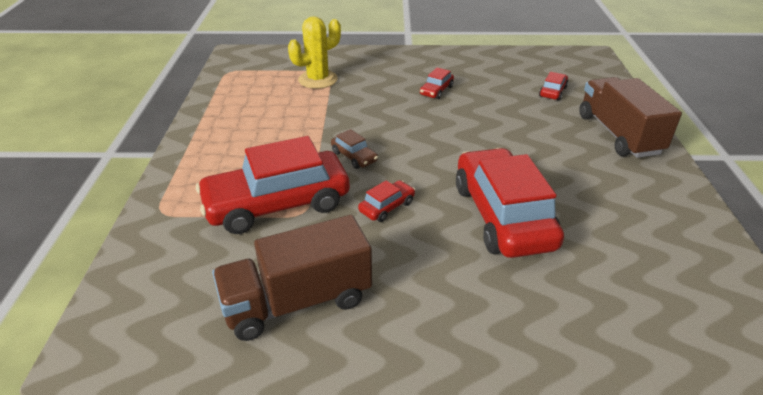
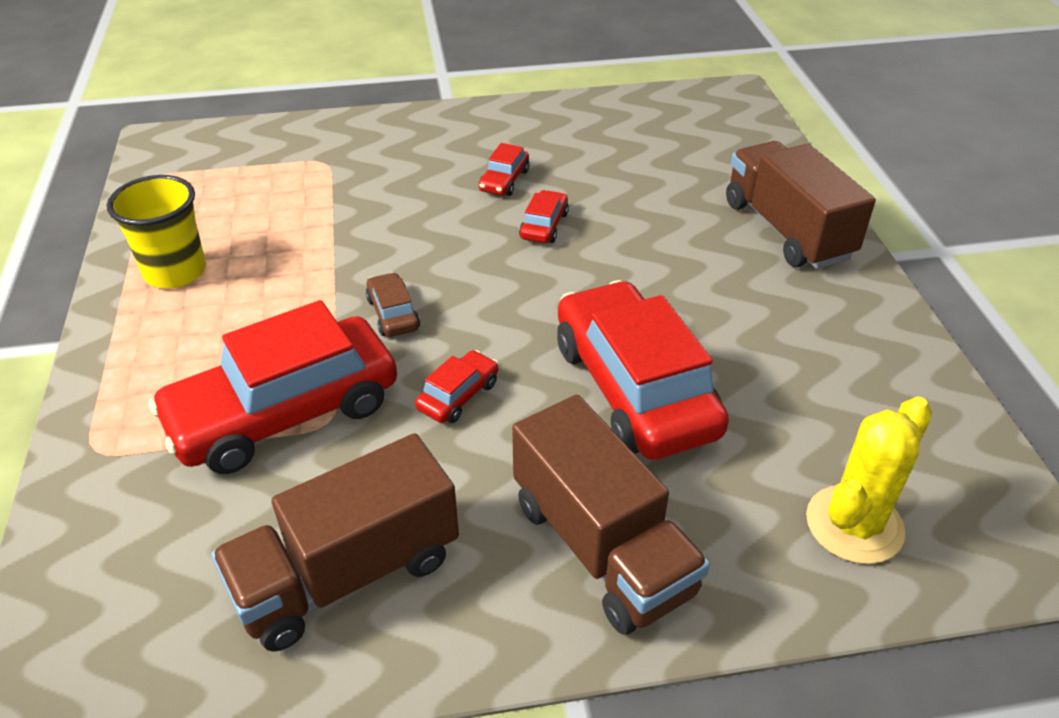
camera: 10 degrees left, 5 degrees up
yellow cactus [288,16,341,89] -> yellow cactus moved to [806,397,932,564]
brown car [331,129,378,169] -> brown car turned 150 degrees counterclockwise [366,272,420,337]
red car [539,72,568,101] -> red car moved to [519,190,569,243]
none -> yellow cup [107,175,206,288]
none -> brown truck [512,395,710,635]

